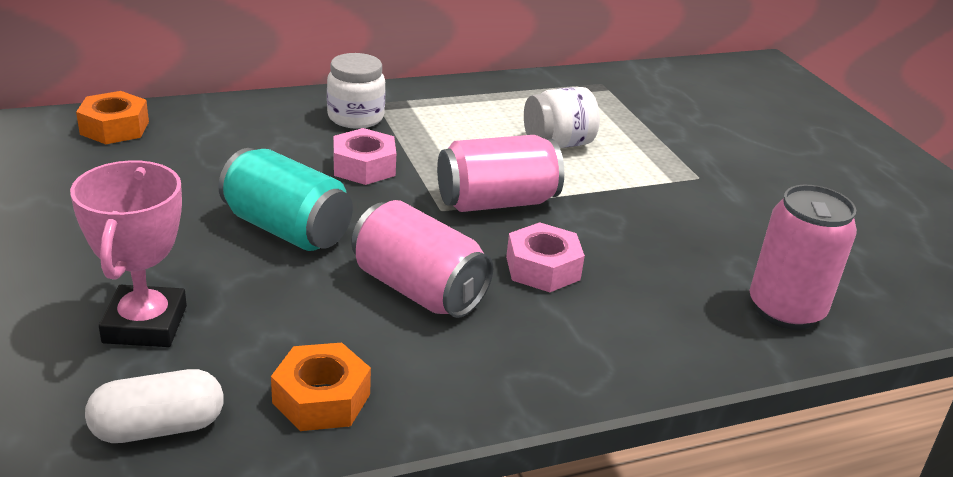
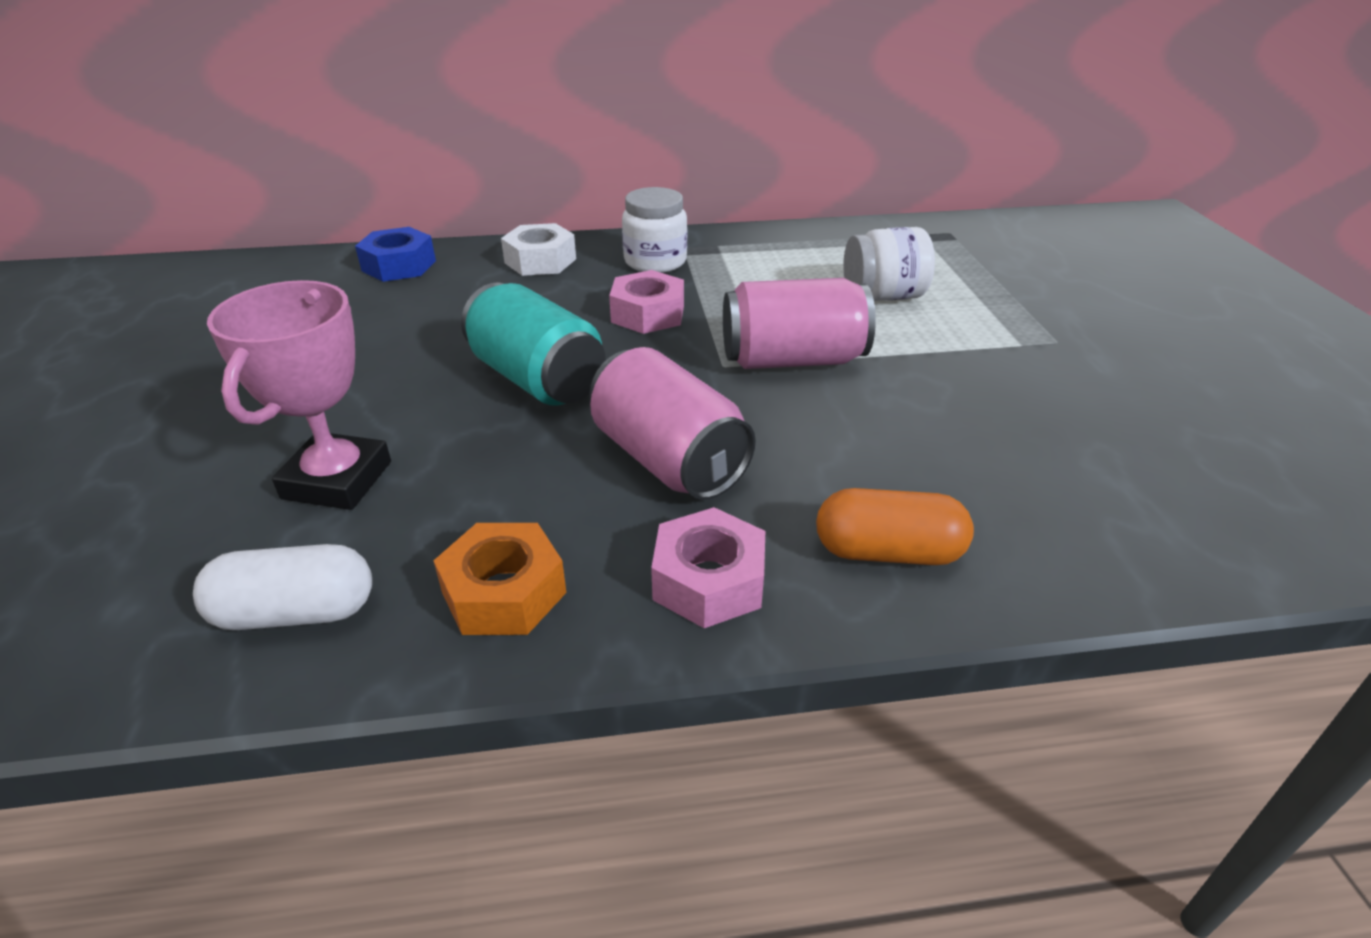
camera: 15 degrees right, 5 degrees up
orange nut [76,91,149,144] -> blue nut [355,227,436,282]
pink nut [506,222,585,292] -> pink nut moved to [651,507,765,628]
pink can [750,185,857,330] -> none
none -> white nut [501,223,576,276]
none -> orange capsule [816,488,974,565]

